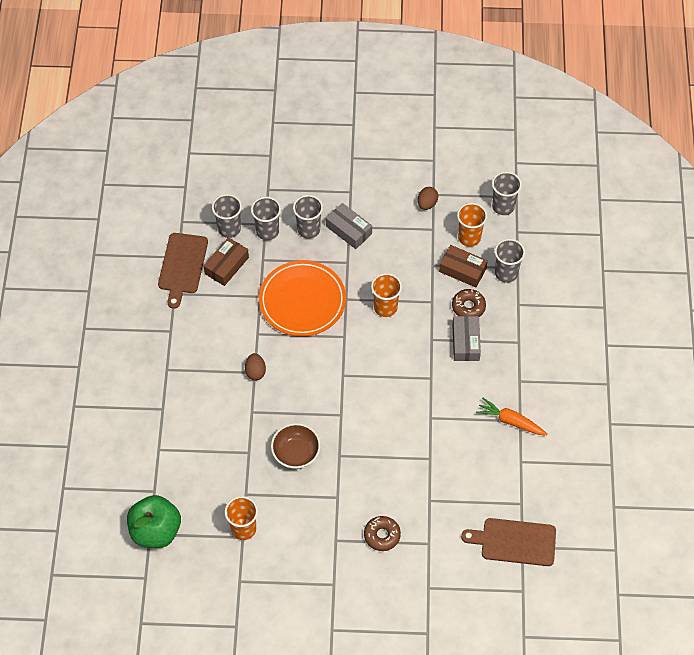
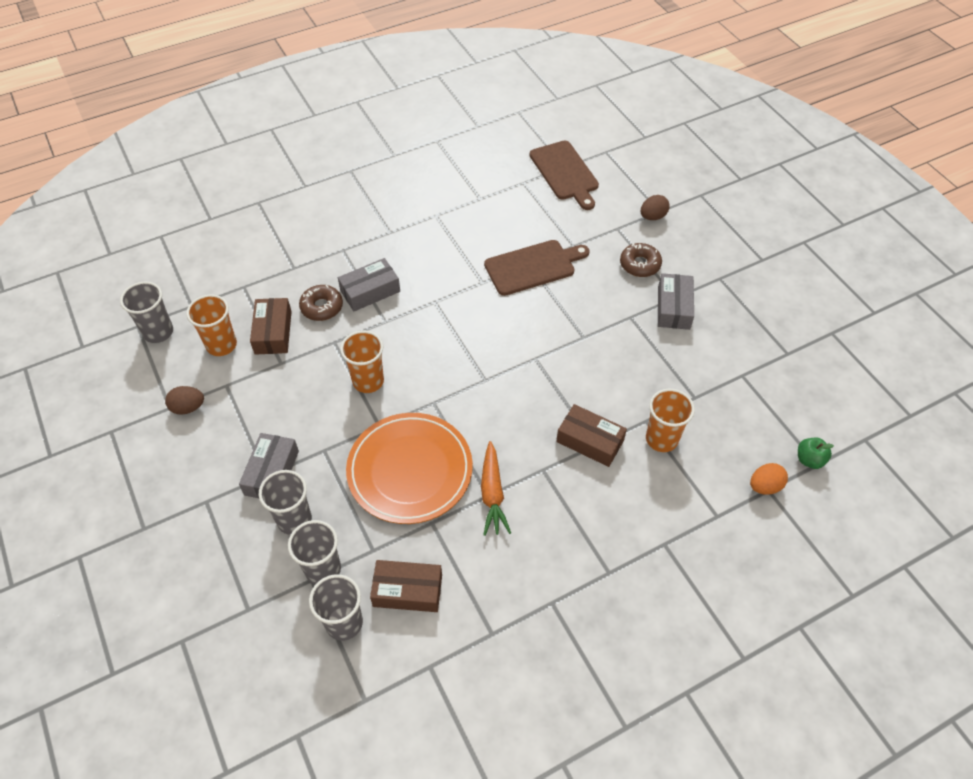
camera: 120 degrees left, 5 degrees down
green apple [127,495,181,548] -> green apple [798,438,834,469], size x0.45
brown cutting board [158,233,208,309] -> brown cutting board moved to [484,240,590,296]
orange cup [225,496,258,540] -> orange cup moved to [646,389,695,452]
brown egg [245,353,266,381] -> brown egg moved to [641,195,670,220]
brown bowl [271,423,321,469] -> none
orange carrot [476,398,548,435] -> orange carrot moved to [481,441,511,536]
grey cup [495,239,525,283] -> none
none -> brown box [556,404,627,467]
none -> grey box [658,273,694,330]
none -> orange egg [750,463,788,494]

